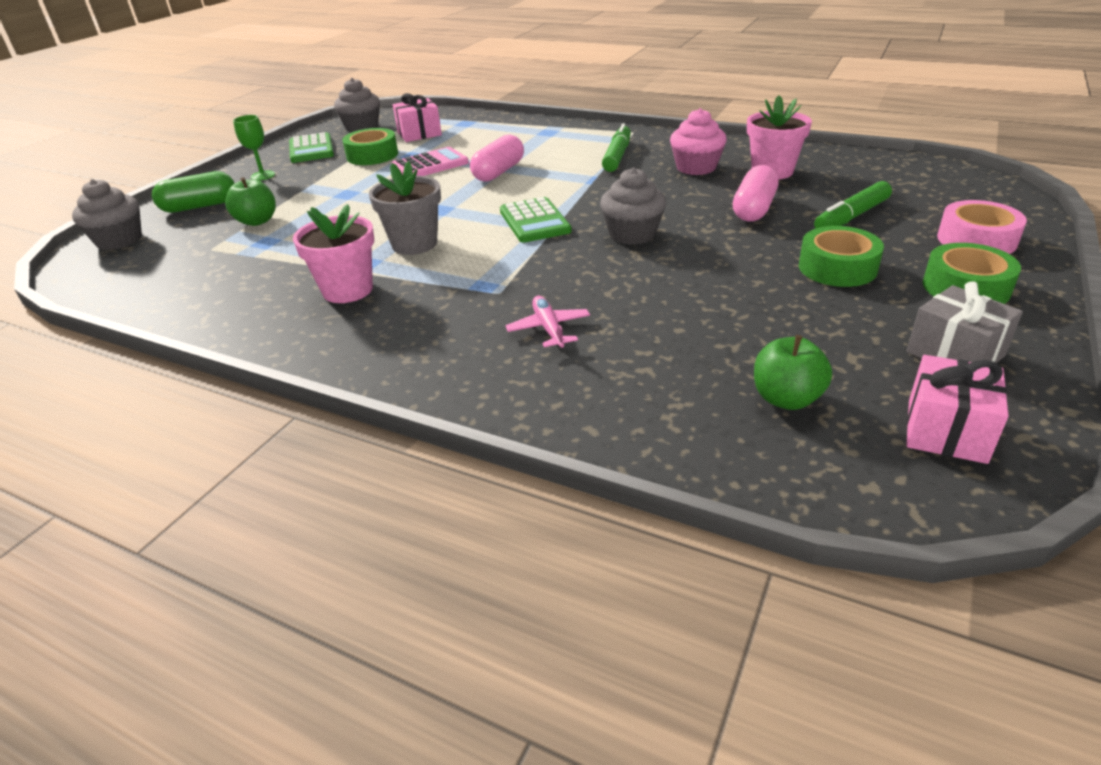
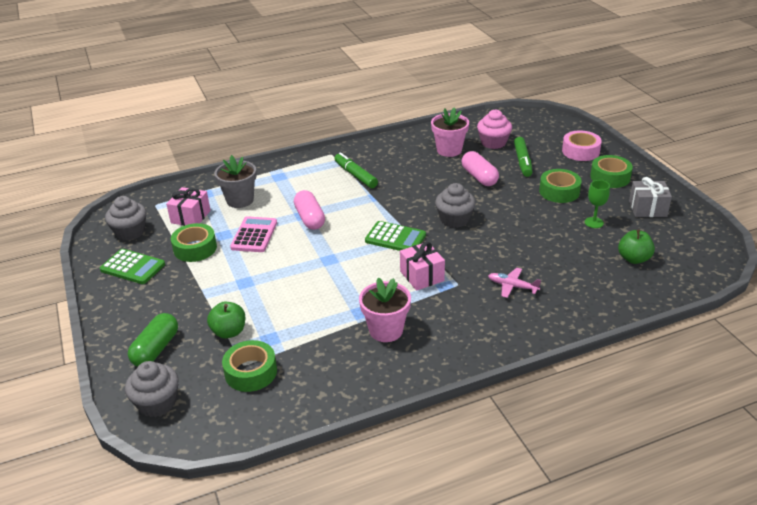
camera: 50 degrees left, 0 degrees up
green goblet [233,115,275,181] -> green goblet moved to [585,180,610,228]
grey flower pot [369,161,441,255] -> grey flower pot moved to [214,155,257,208]
pink cupcake [670,108,727,175] -> pink cupcake moved to [477,110,512,149]
pink gift [906,355,1009,464] -> pink gift moved to [400,242,445,291]
none -> green tape [222,340,277,392]

